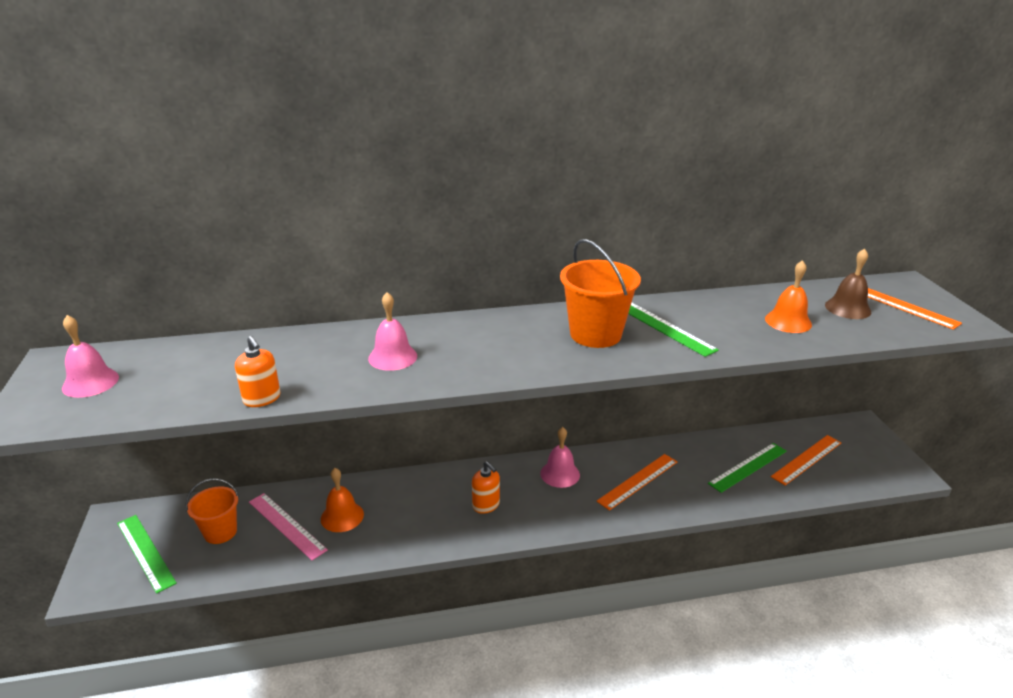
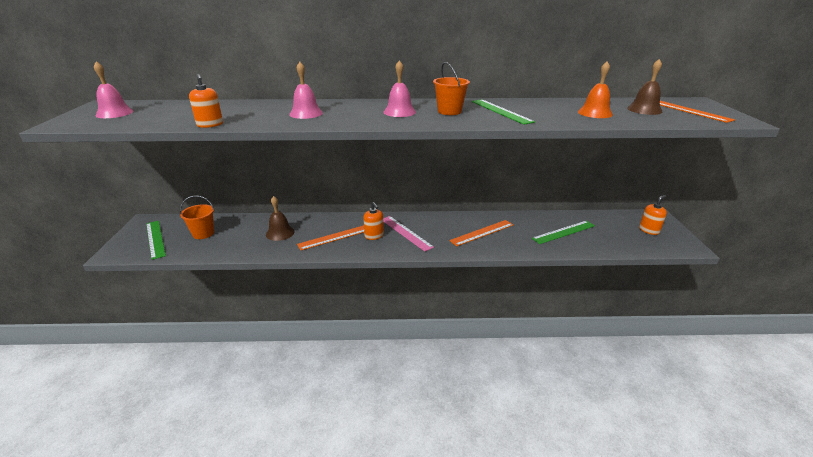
camera: 10 degrees right, 0 degrees up
pink ruler [249,493,328,560] -> pink ruler moved to [383,216,434,252]
orange bell [321,468,364,532] -> brown bell [266,196,294,241]
pink bell [540,427,580,488] -> pink bell moved to [383,60,416,117]
orange bucket [560,239,641,348] -> orange bucket [433,62,470,115], size x0.65
orange ruler [771,435,842,485] -> orange ruler moved to [297,225,364,250]
none -> orange soap dispenser [639,195,667,235]

